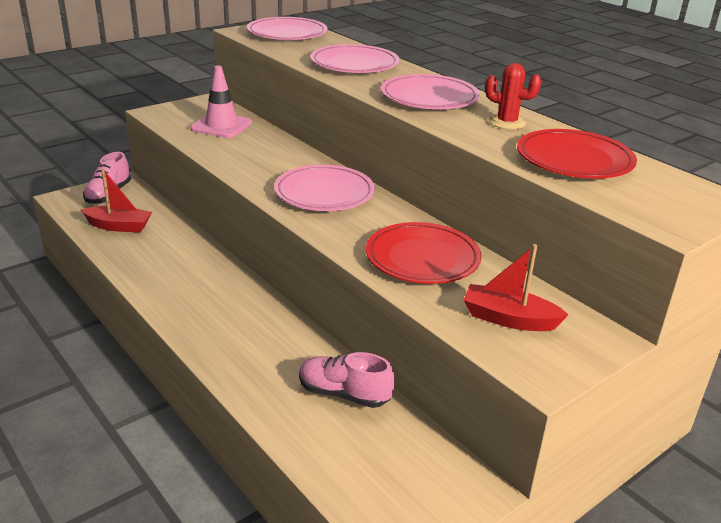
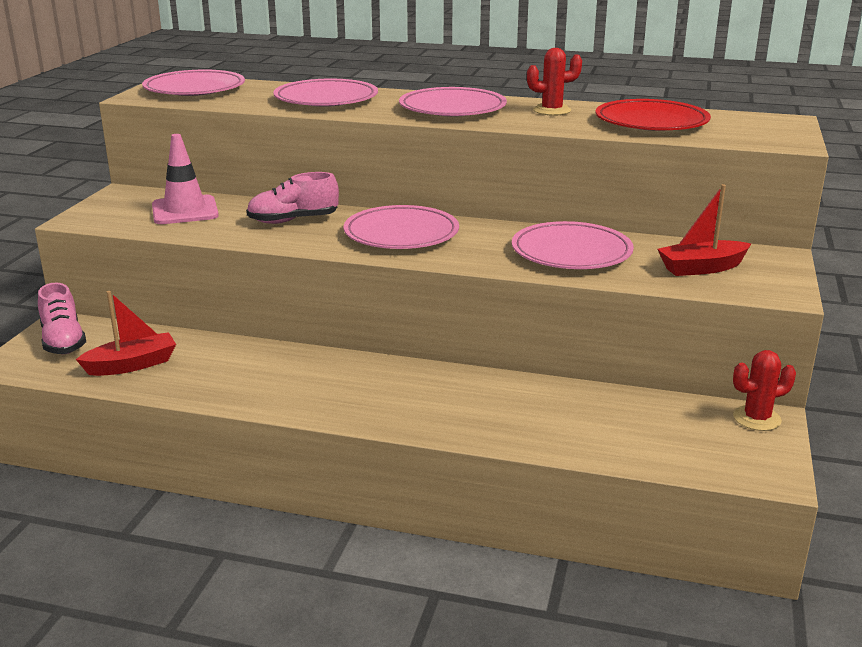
camera: 35 degrees left, 5 degrees down
pink shoe [299,352,395,408] -> pink shoe moved to [246,172,339,224]
red plate [366,222,482,284] -> pink plate [512,221,634,269]
none -> red cactus [733,350,796,431]

